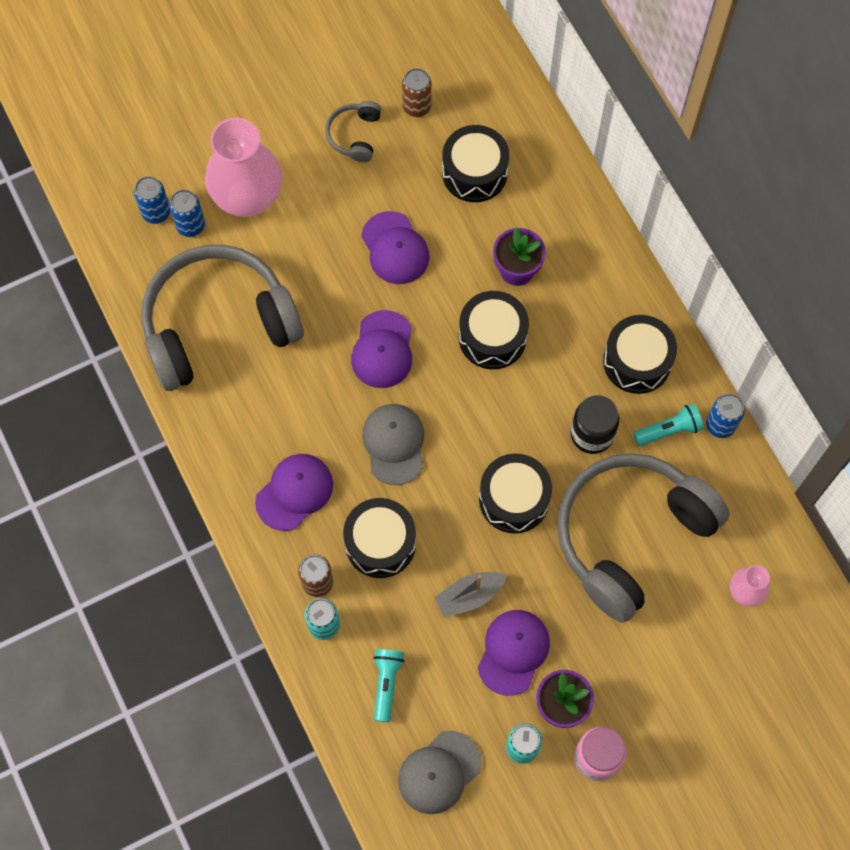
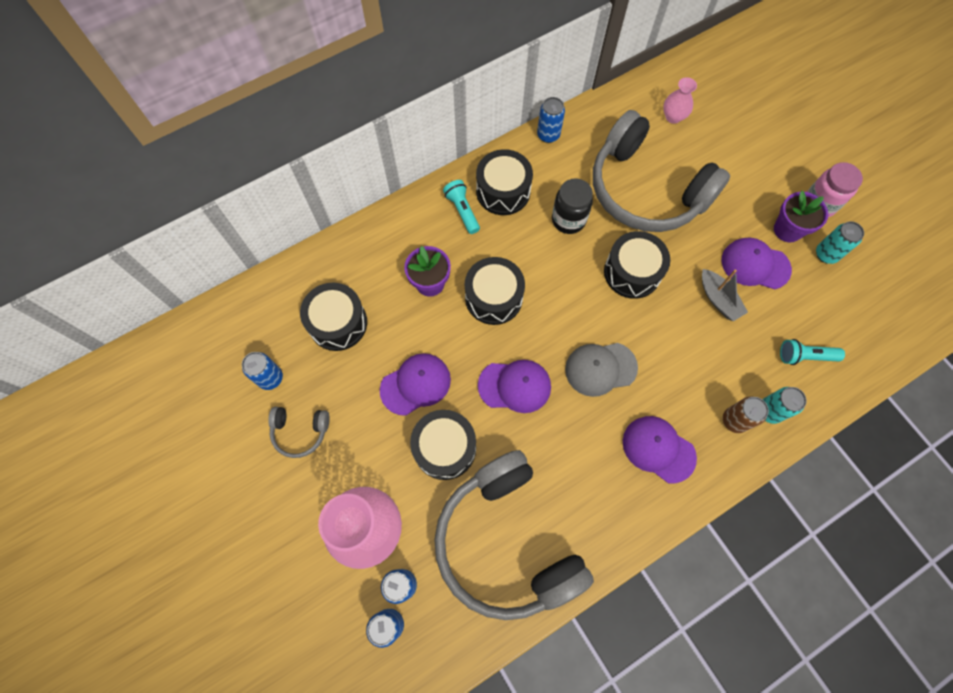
camera: 95 degrees left, 0 degrees up
black drum [343,498,416,578] -> black drum moved to [410,410,476,480]
grey cap [398,731,482,814] -> none
brown can [402,68,432,117] -> blue can [242,352,283,390]
turquoise flashlight [633,403,704,446] -> turquoise flashlight moved to [443,180,480,234]

